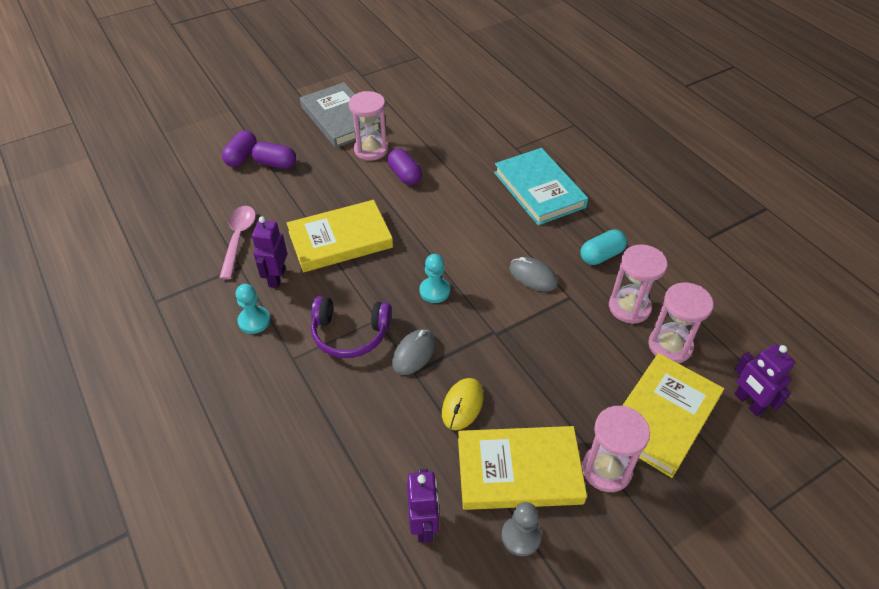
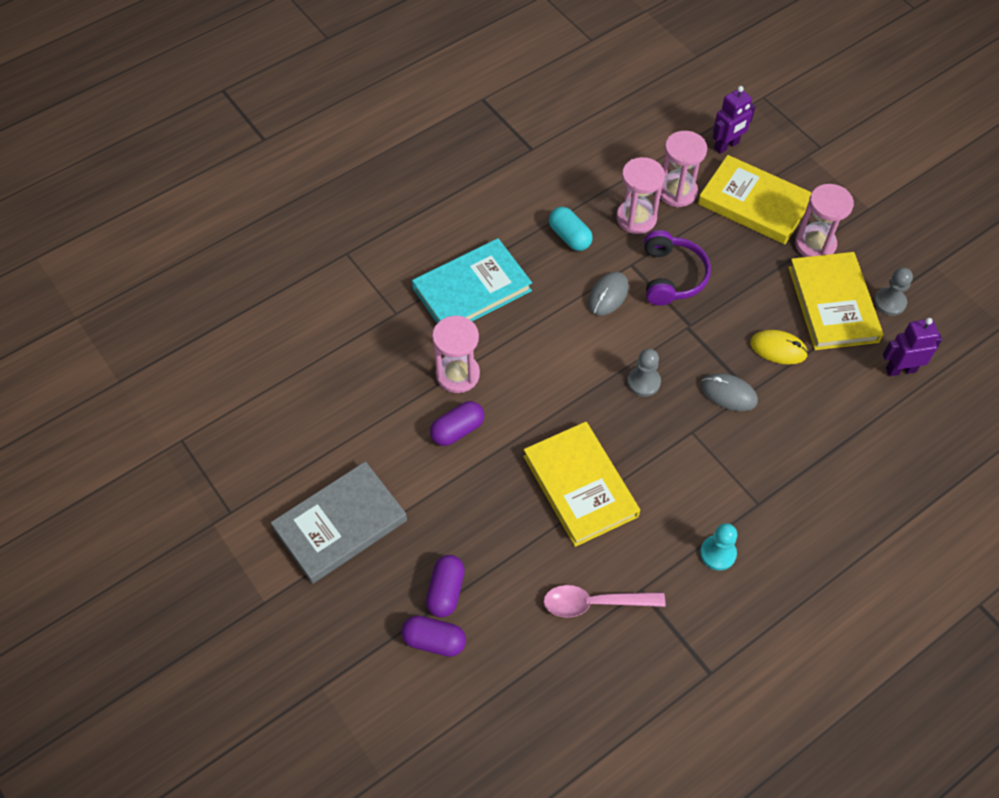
camera: 95 degrees left, 10 degrees up
purple robot [252,216,287,288] -> none
purple headphones [311,296,392,358] -> purple headphones moved to [644,230,711,306]
pink hourglass [349,91,388,161] -> pink hourglass moved to [432,316,480,393]
turquoise pawn [419,254,450,303] -> grey pawn [627,349,661,397]

